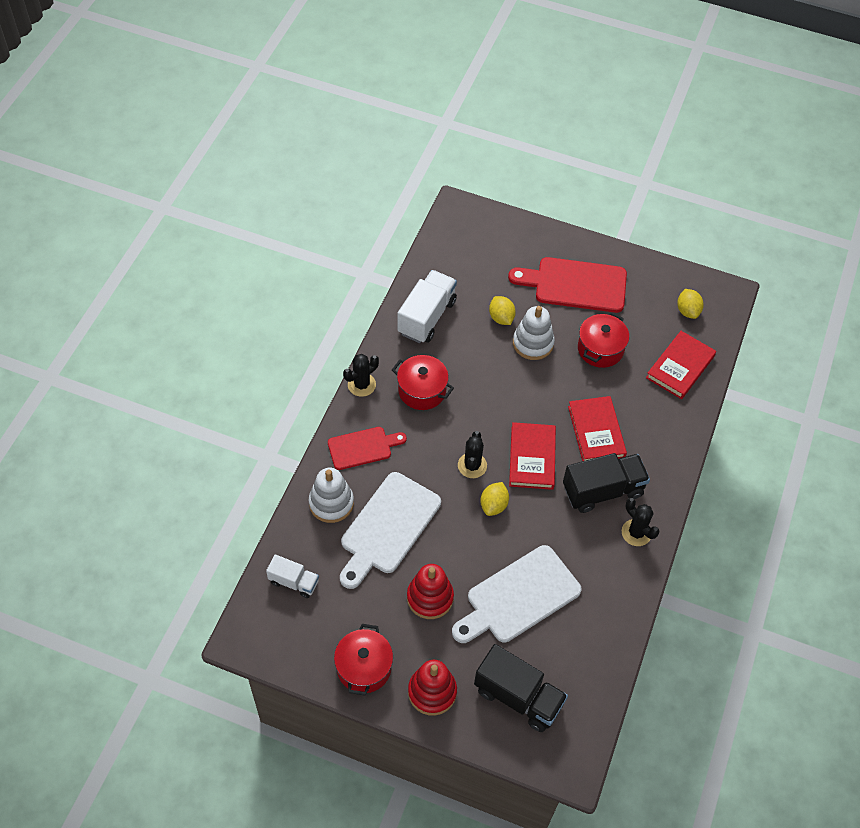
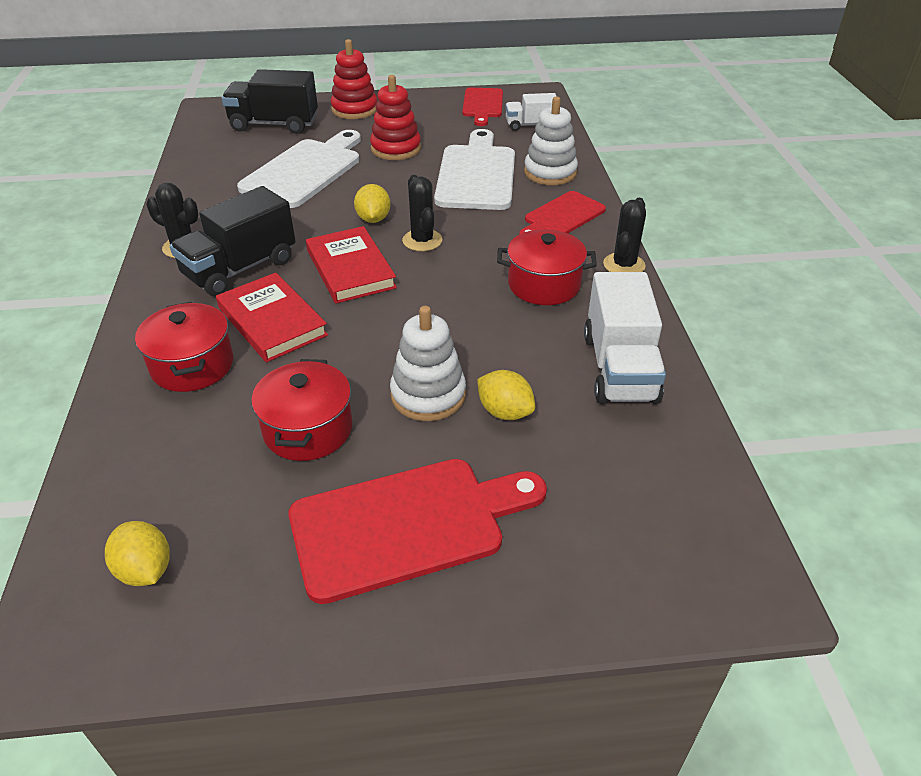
camera: 155 degrees right, 15 degrees down
red pot [334,624,393,696] -> red pot moved to [135,302,233,392]
red book [646,331,716,399] -> none
none -> red cutting board [462,88,503,126]

